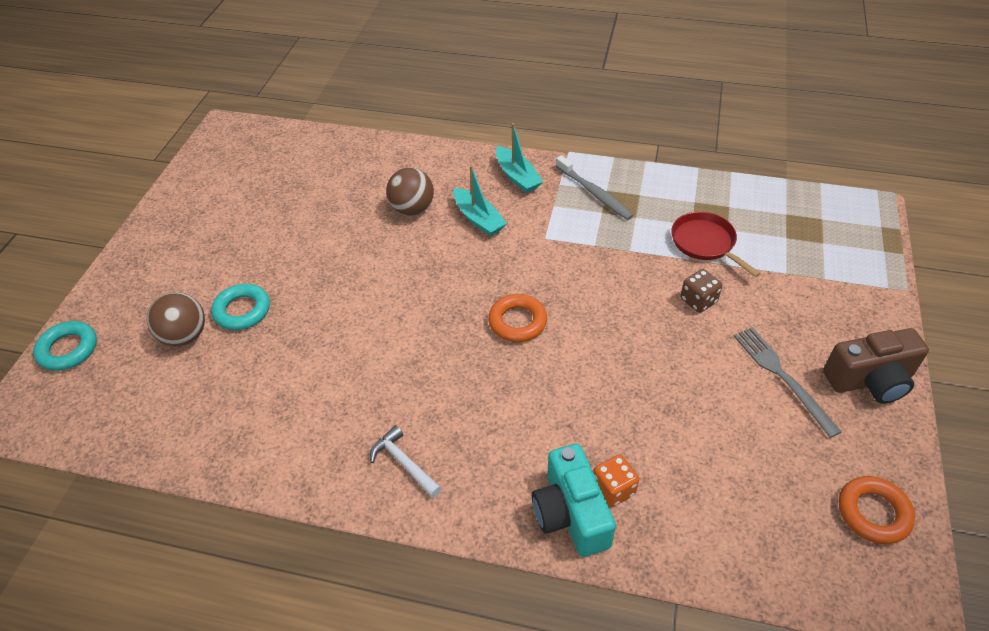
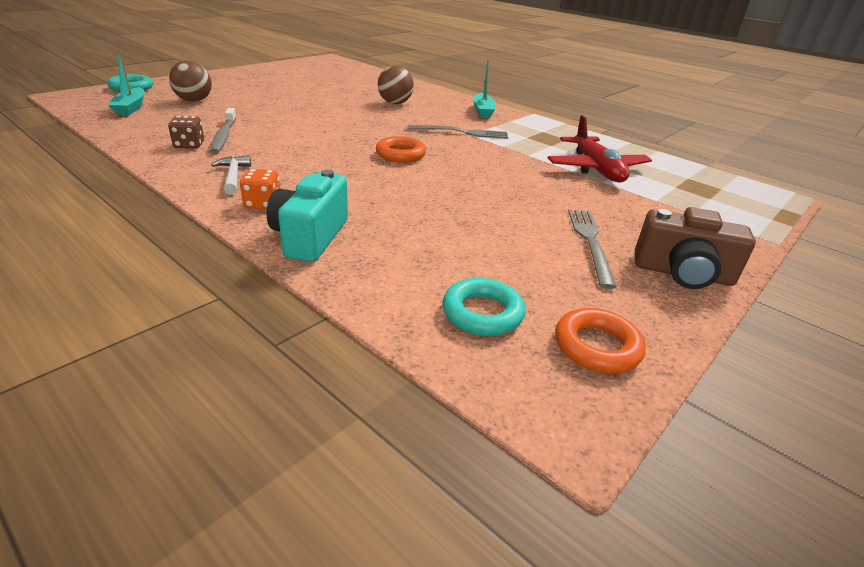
camera: 25 degrees right, 15 degrees down
turquoise ring [211,284,270,330] -> turquoise ring moved to [443,278,526,336]
turquoise boat [453,165,507,236] -> turquoise boat moved to [108,49,144,116]
grey toothbrush [556,155,633,220] -> grey toothbrush moved to [210,108,236,154]
orange dice [593,454,639,507] -> orange dice moved to [240,169,280,210]
red pan [671,212,761,277] -> red plane [548,115,652,183]
brown dice [680,269,722,313] -> brown dice moved to [168,116,204,149]
none -> grey fork [407,125,508,139]

